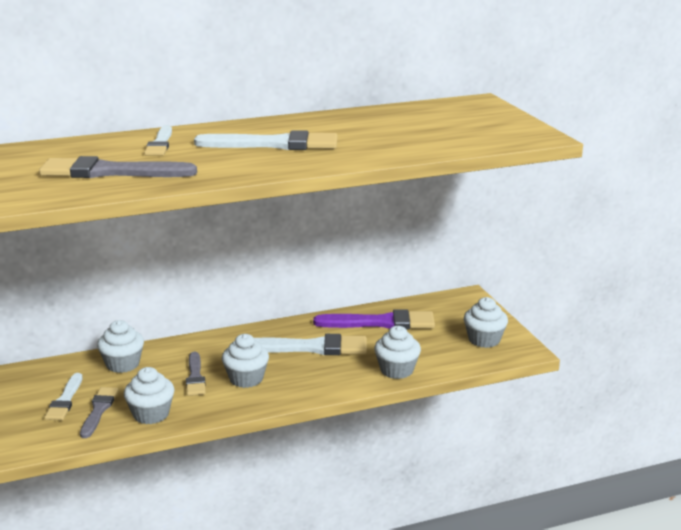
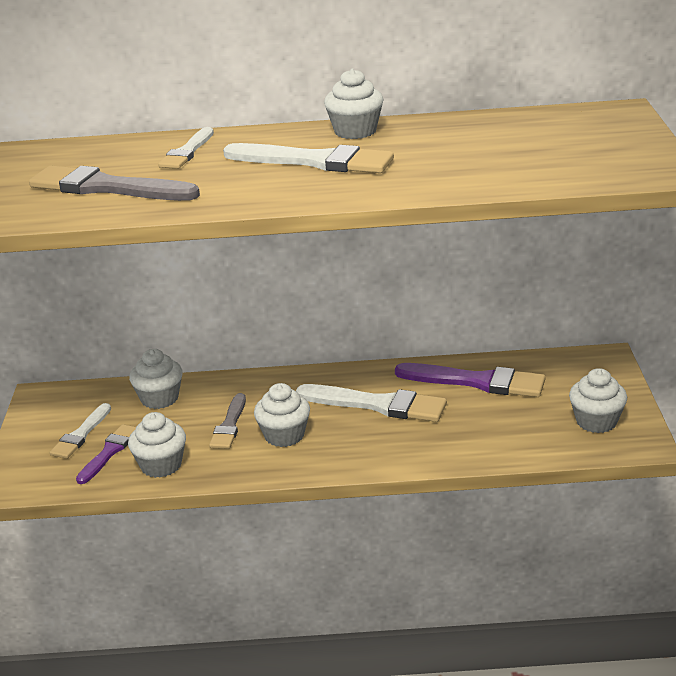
camera: 20 degrees right, 5 degrees up
grey brush [80,387,118,438] -> purple brush [76,424,136,484]
white cupcake [374,326,421,379] -> white cupcake moved to [324,68,384,139]

